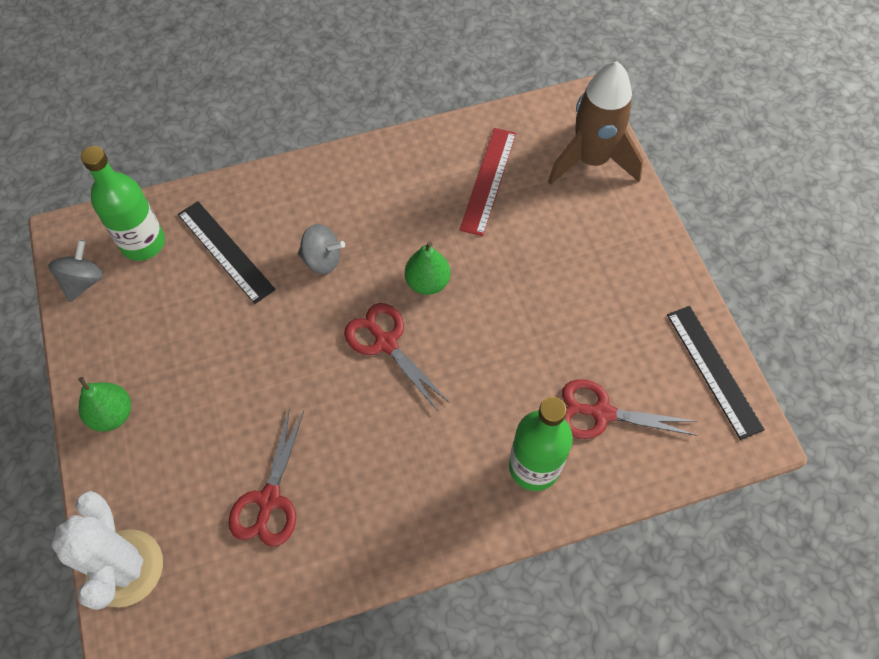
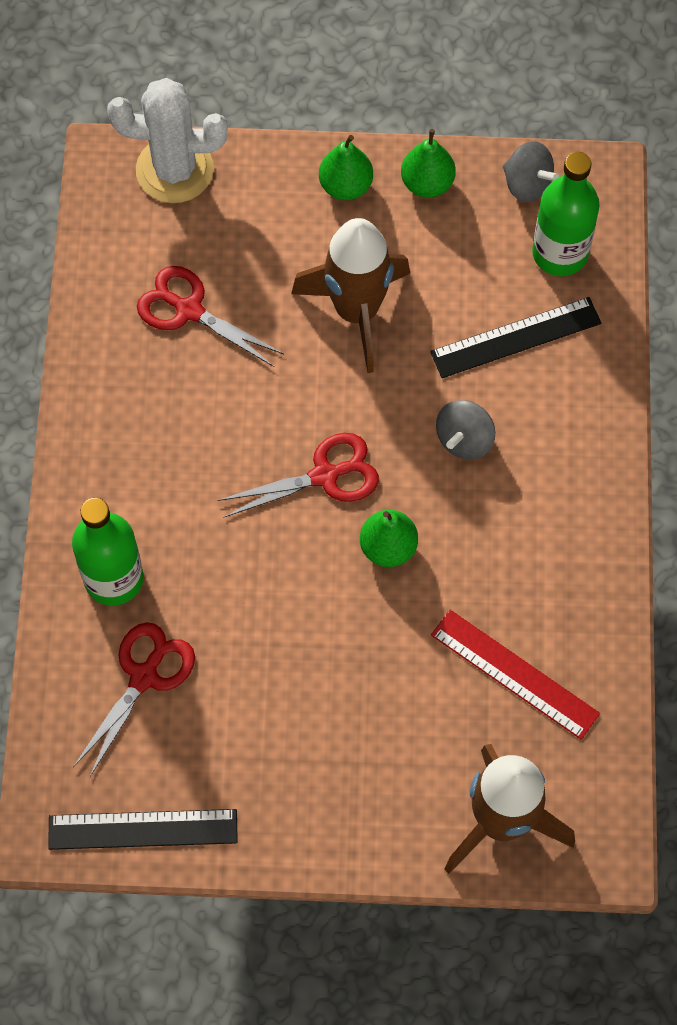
camera: 110 degrees right, 5 degrees up
none -> brown rocket [291,218,410,373]
none -> green pear [401,129,456,198]

